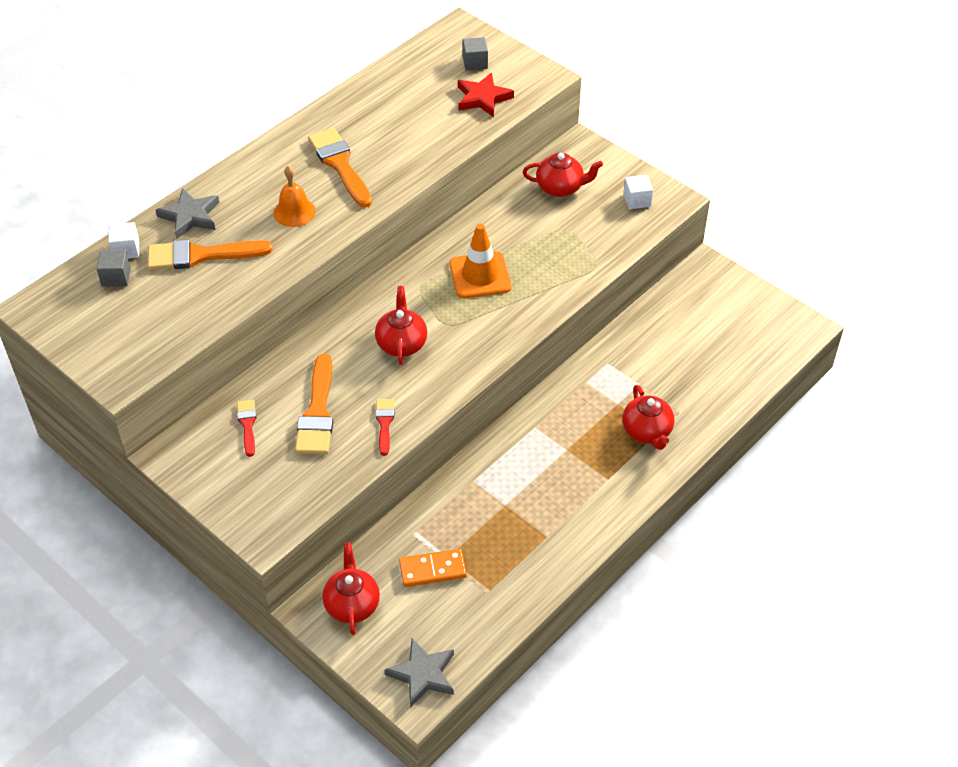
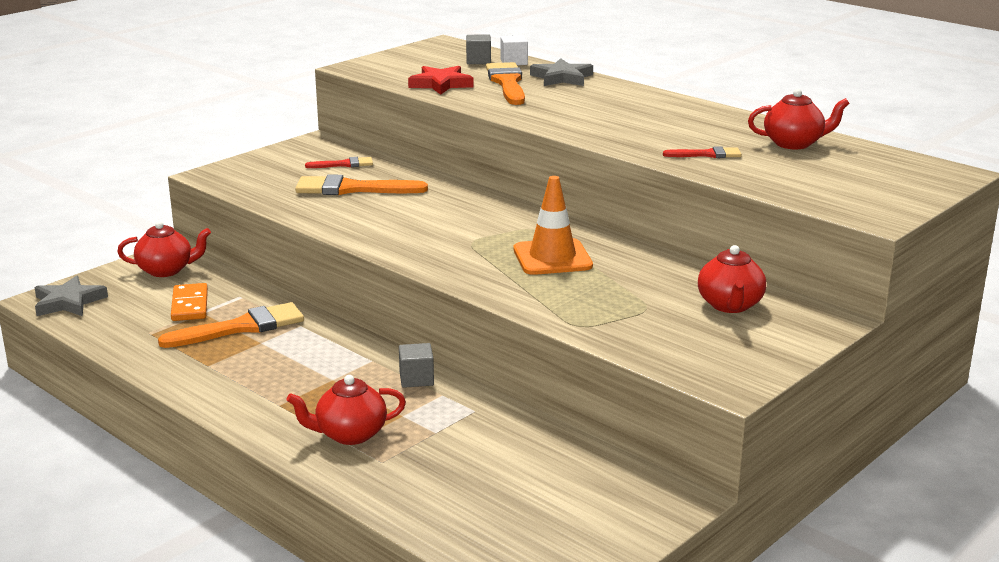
camera: 90 degrees right, 25 degrees down
orange bell [273,165,316,227] -> none
orange brush [308,128,372,207] -> orange brush moved to [158,302,304,348]
red teapot [375,286,427,365] -> red teapot moved to [748,89,850,149]
red brush [376,399,394,456] -> red brush moved to [663,146,742,158]
red star [458,73,514,117] -> red star moved to [408,66,473,95]
grey cube [463,37,488,71] -> grey cube moved to [399,343,434,388]
white cube [623,175,653,209] -> none

